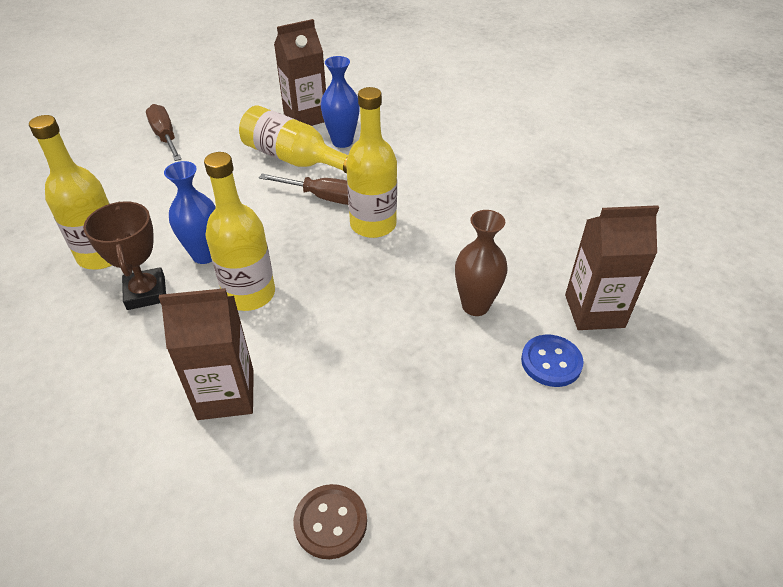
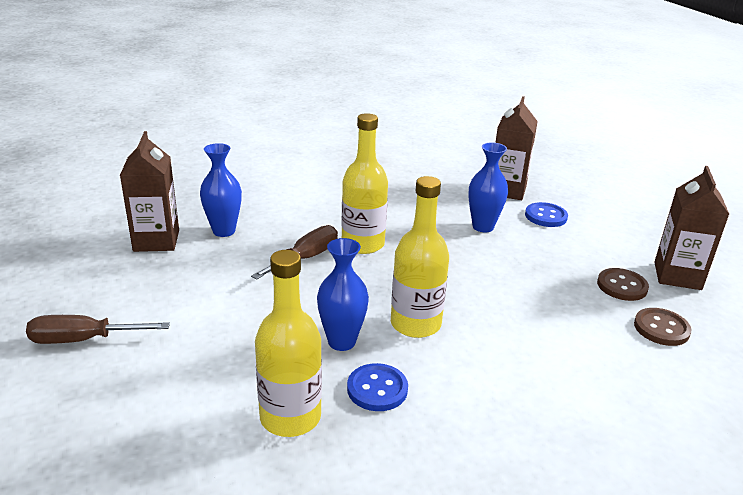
camera: 70 degrees left, 15 degrees down
brown trophy [83,201,166,310] -> blue button [347,363,408,411]
brown carton [159,288,254,420] -> brown carton moved to [654,166,730,290]
yellow bottle [239,105,348,173] -> none
brown vase [455,210,508,316] -> blue vase [468,142,508,232]
none -> brown button [597,268,649,301]

